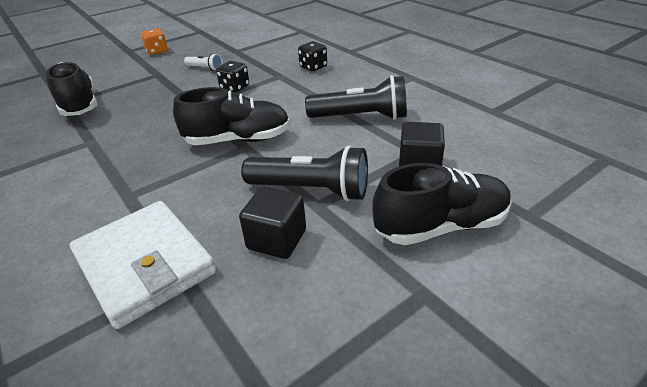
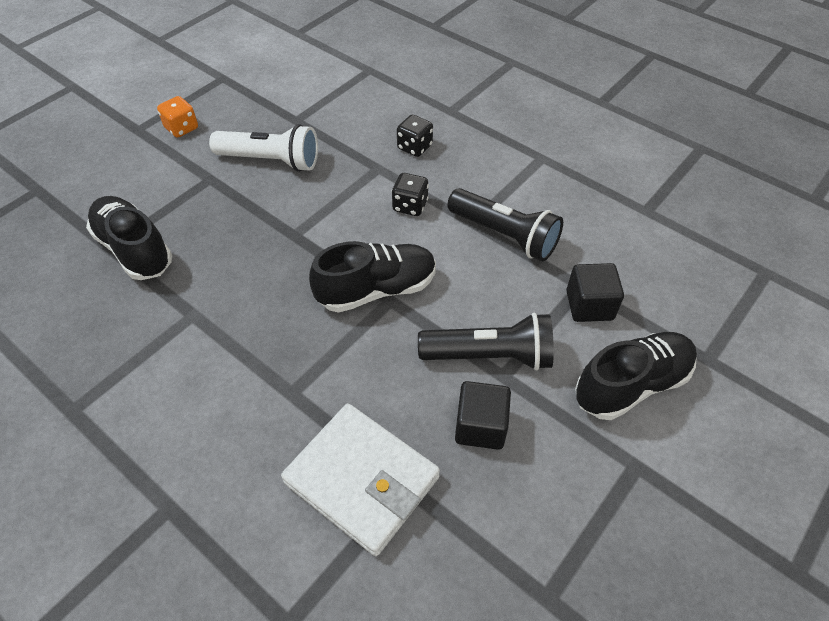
camera: 15 degrees left, 15 degrees up
white flashlight [184,53,223,71] -> white flashlight [209,124,318,172], size x1.97
black dice [216,61,249,93] -> black dice moved to [392,173,429,216]
black flashlight [305,75,407,120] -> black flashlight turned 45 degrees clockwise [447,188,563,261]

